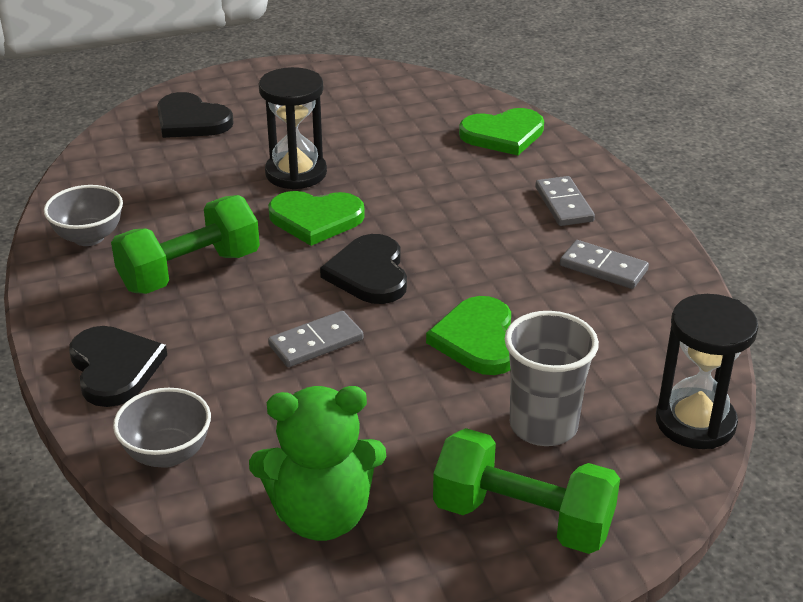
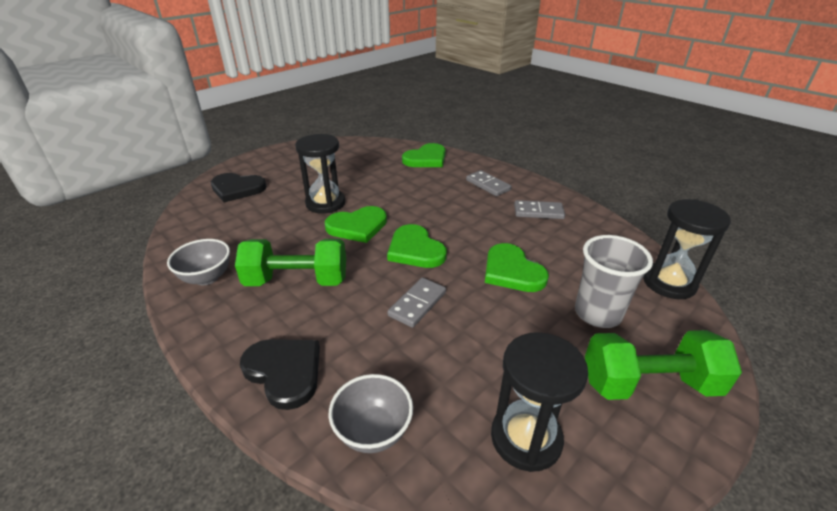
camera: 25 degrees left, 0 degrees up
green dumbbell [111,195,260,294] -> green dumbbell turned 60 degrees clockwise [235,239,346,286]
green teddy bear [249,386,387,541] -> black hourglass [491,332,588,472]
black heart [320,234,407,304] -> green heart [387,224,447,268]

